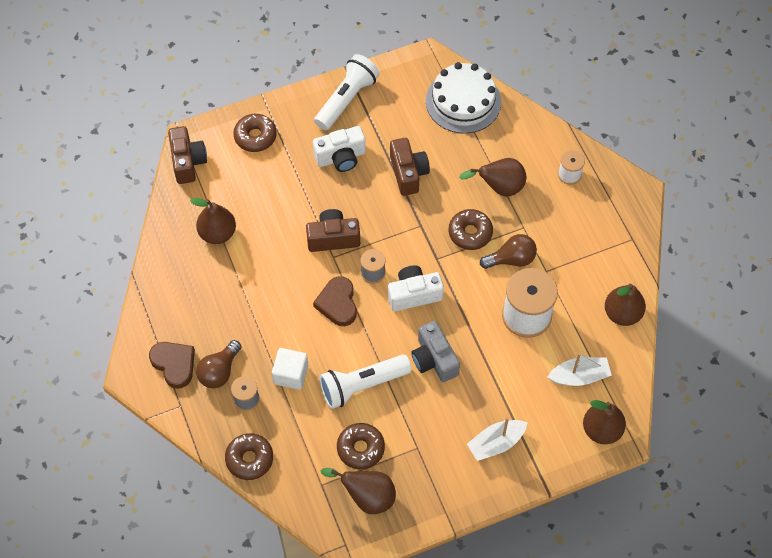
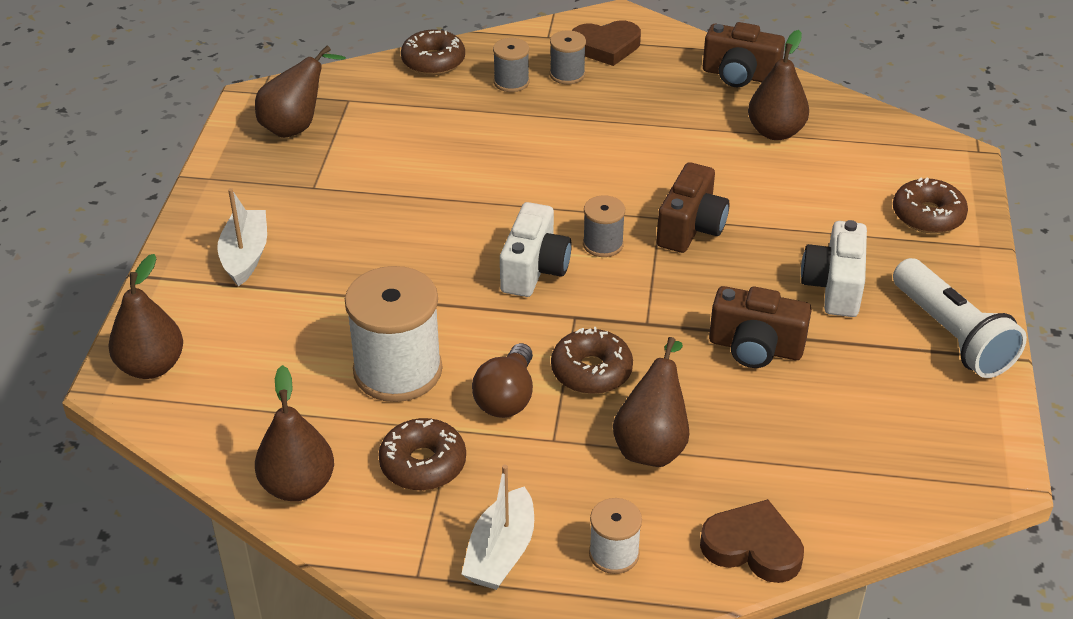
camera: 120 degrees right, 20 degrees down
brown camera [168,126,207,184] -> brown camera moved to [703,22,785,87]
brown light bulb [196,340,241,388] -> grey spool [550,30,586,84]
white cube [272,348,308,390] -> none
brown heart [313,276,357,326] -> brown heart moved to [700,499,804,583]
white flashlight [319,354,412,409] -> none
brown donut [337,423,385,470] -> brown donut moved to [379,418,466,491]
grey camera [411,321,460,382] -> none
white cake [426,62,501,134] -> none
white boat [548,353,612,386] -> white boat moved to [462,464,534,590]

